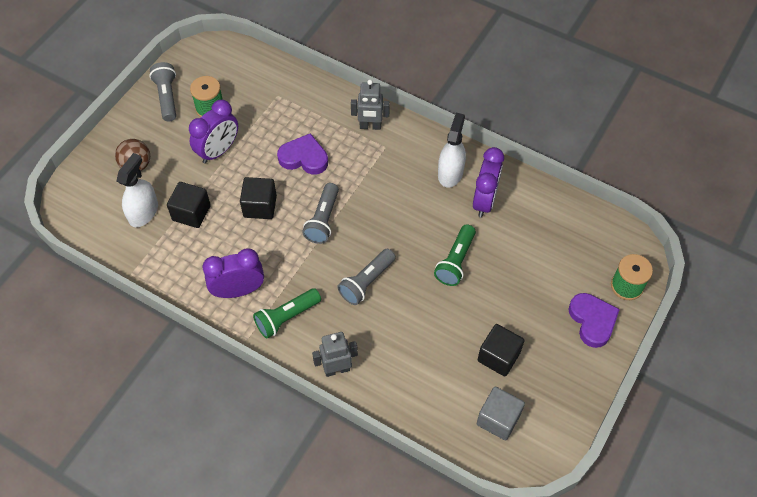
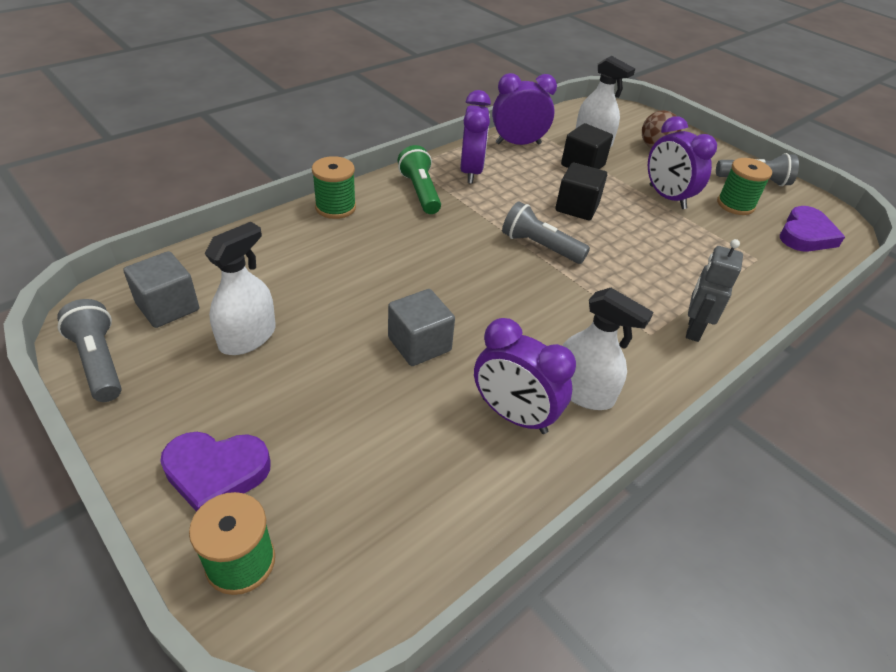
camera: 105 degrees right, 15 degrees down
purple heart [277,133,328,175] -> purple heart moved to [780,206,845,252]
grey robot [312,332,358,377] -> green spool [312,156,356,219]
grey flashlight [337,249,396,305] -> grey flashlight moved to [57,299,122,402]
green flashlight [434,224,476,286] -> grey cube [388,289,455,366]
black cube [478,324,525,376] -> white spray bottle [205,222,276,355]
none -> purple clock [492,73,557,145]

